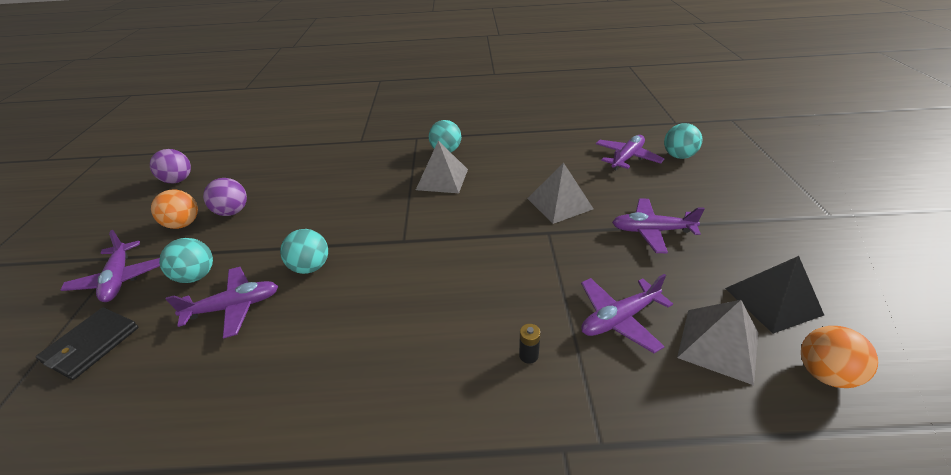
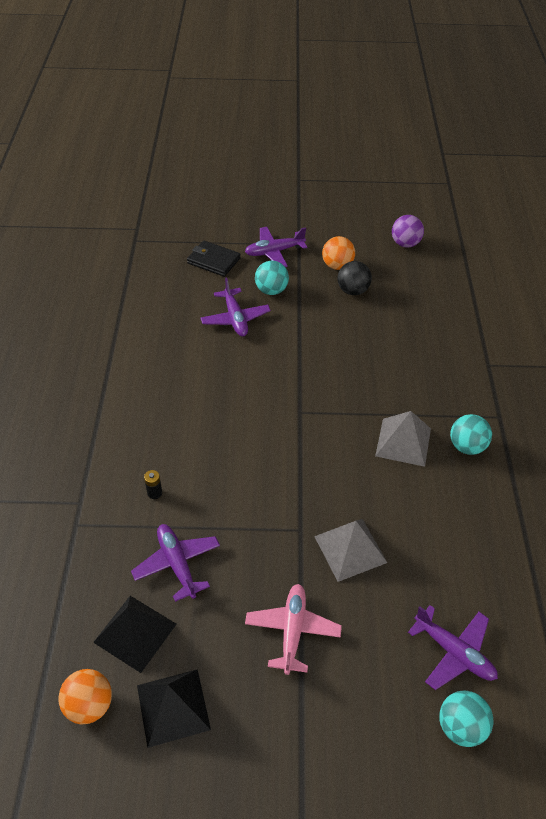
camera: 90 degrees right, 10 degrees up
purple ball [203,178,247,216] -> black ball [338,261,372,295]
turquoise ball [280,229,328,274] -> none
purple plane [612,199,705,253] -> pink plane [245,584,342,675]
grey pyramid [677,300,758,385] -> black pyramid [93,596,176,673]

